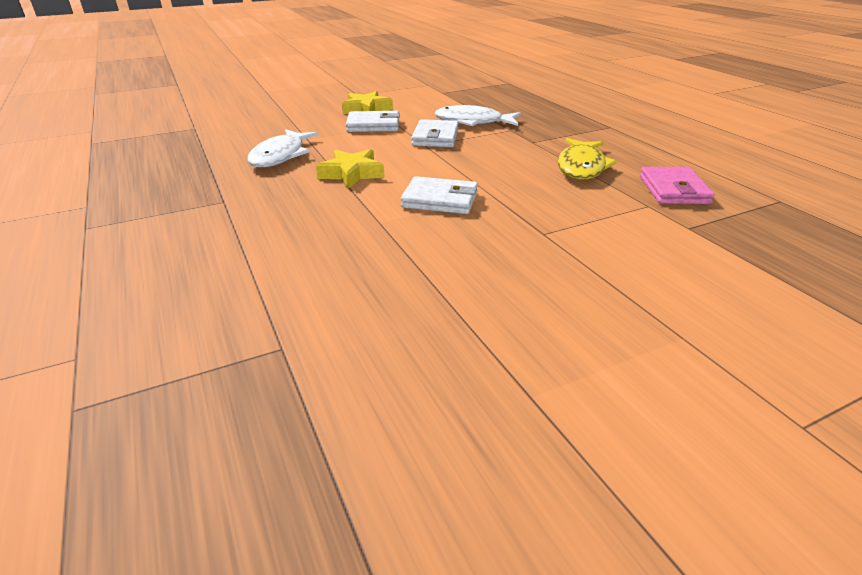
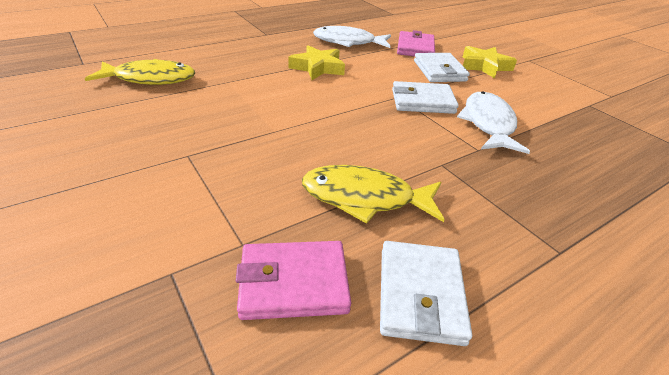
camera: 80 degrees right, 5 degrees up
white wallet [401,176,478,214] -> white wallet moved to [380,241,472,346]
none -> yellow fish [85,59,195,85]
none -> pink wallet [397,30,435,56]

